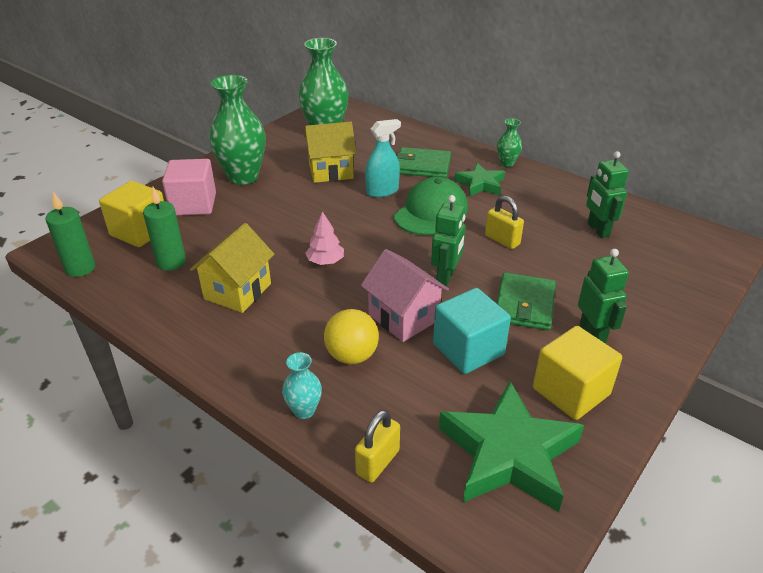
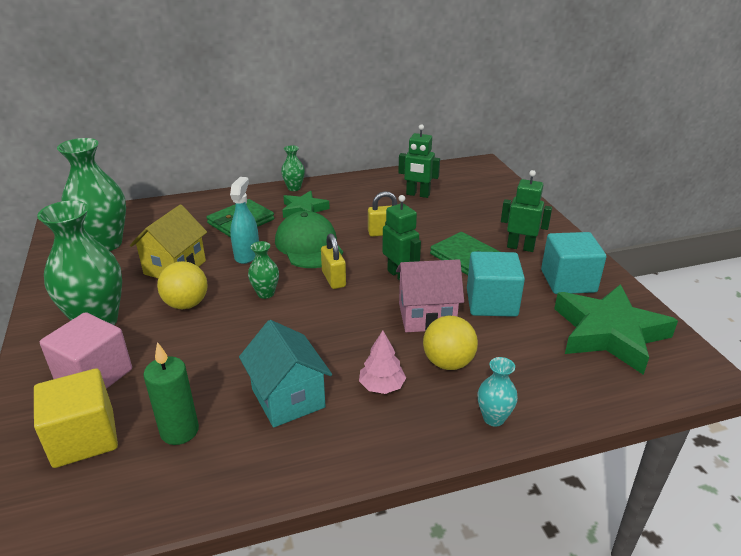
camera: 55 degrees left, 5 degrees down
green candle [46,192,95,277] -> none
yellow house [190,223,274,313] -> turquoise house [239,320,332,428]
pink tree [305,211,344,265] -> pink tree moved to [359,330,406,394]
yellow padlock [355,410,400,483] -> yellow padlock moved to [321,233,346,289]
yellow cube [533,326,622,420] -> turquoise cube [541,232,606,294]
none -> yellow ball [157,261,207,309]
none -> green vase [248,241,279,299]

